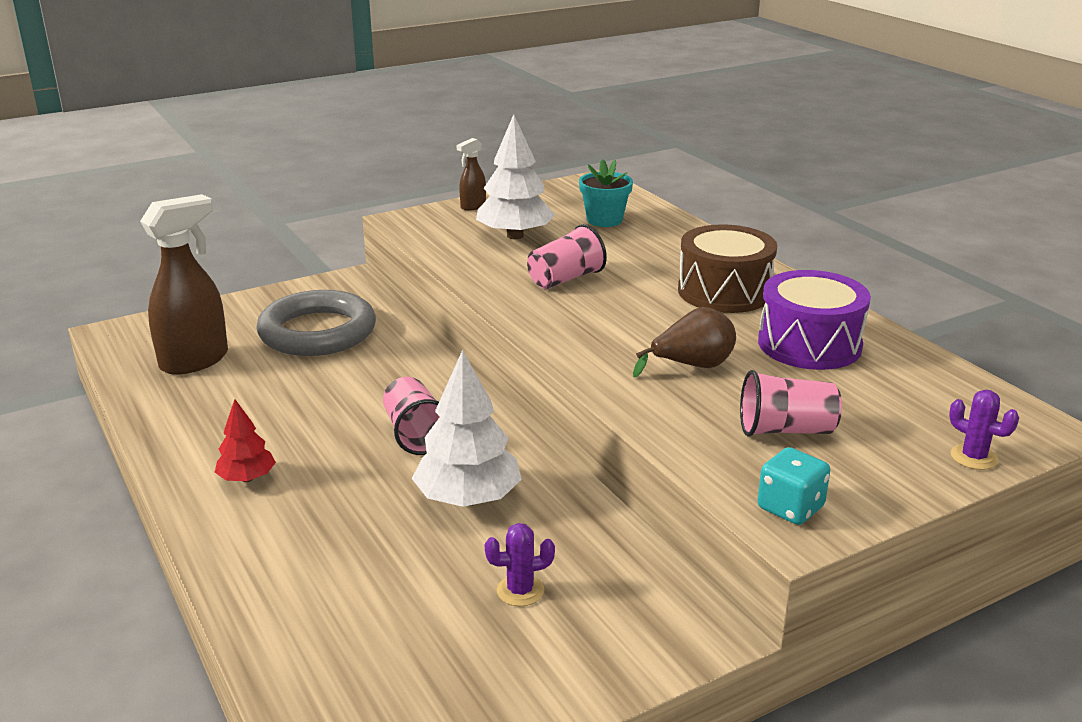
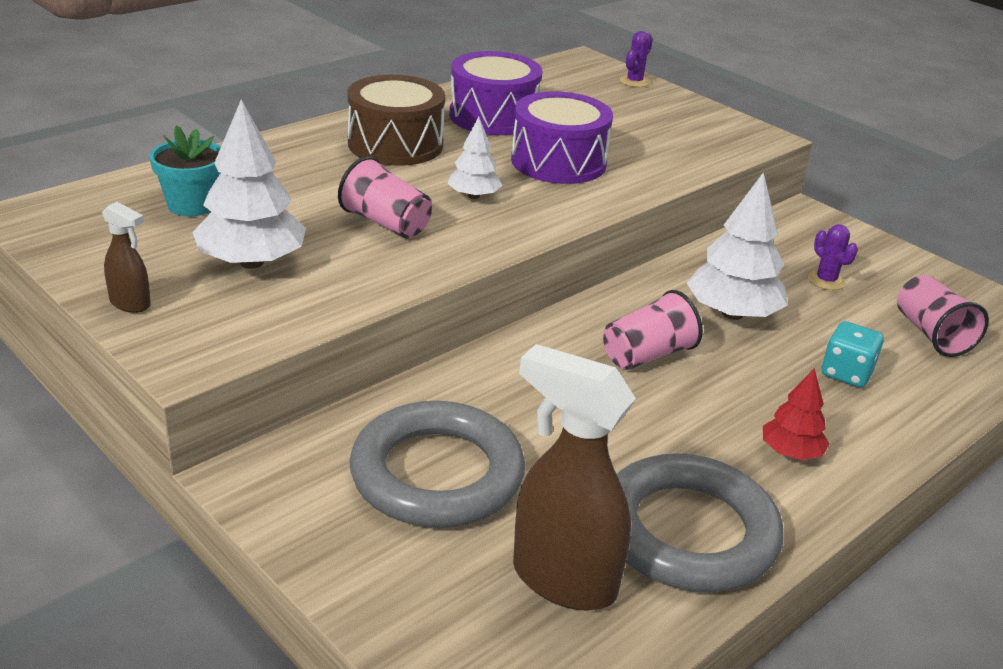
camera: 105 degrees left, 5 degrees up
brown pear [633,307,736,377] -> purple drum [511,91,613,184]
pink cup [740,370,842,437] -> pink cup moved to [897,275,989,357]
turquoise dice [757,447,830,525] -> turquoise dice moved to [822,321,884,388]
none -> white tree [447,117,503,199]
none -> grey ring [617,453,783,592]

